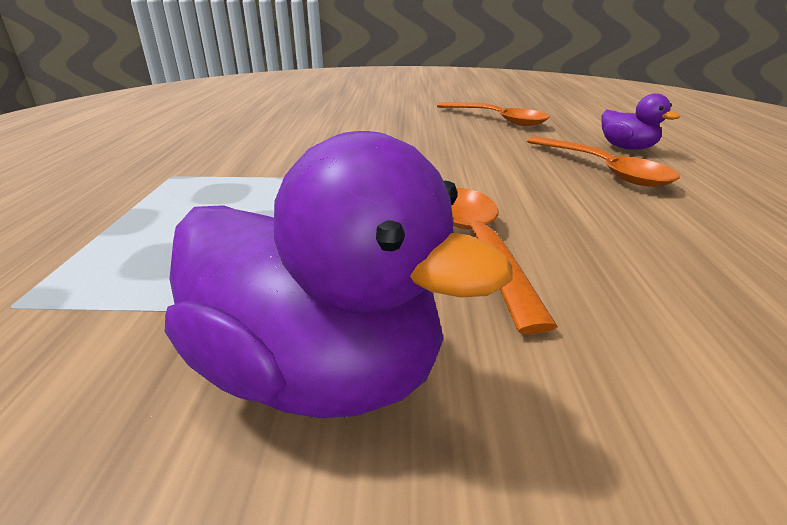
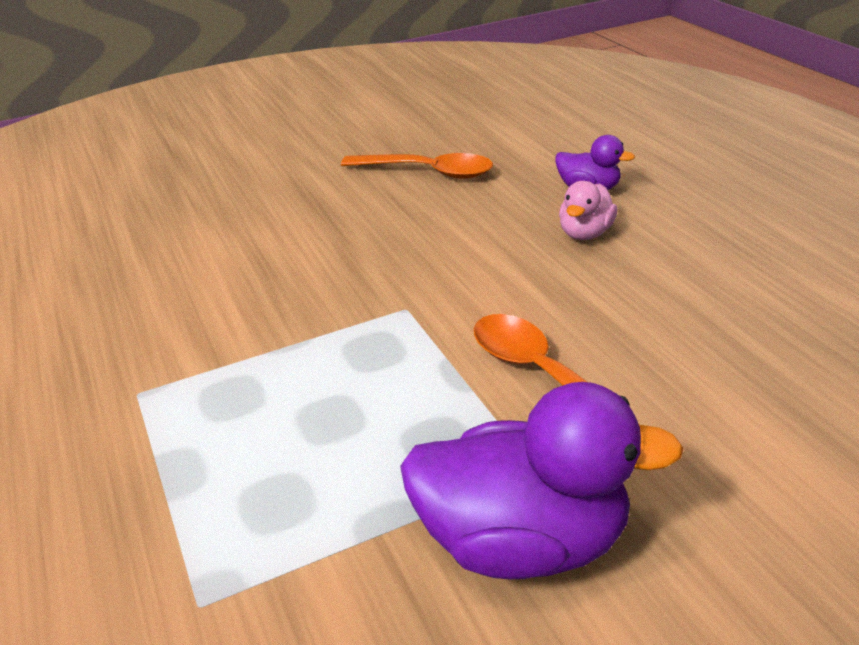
camera: 25 degrees left, 5 degrees up
orange spoon [527,136,680,187] -> pink duck [559,181,618,240]

